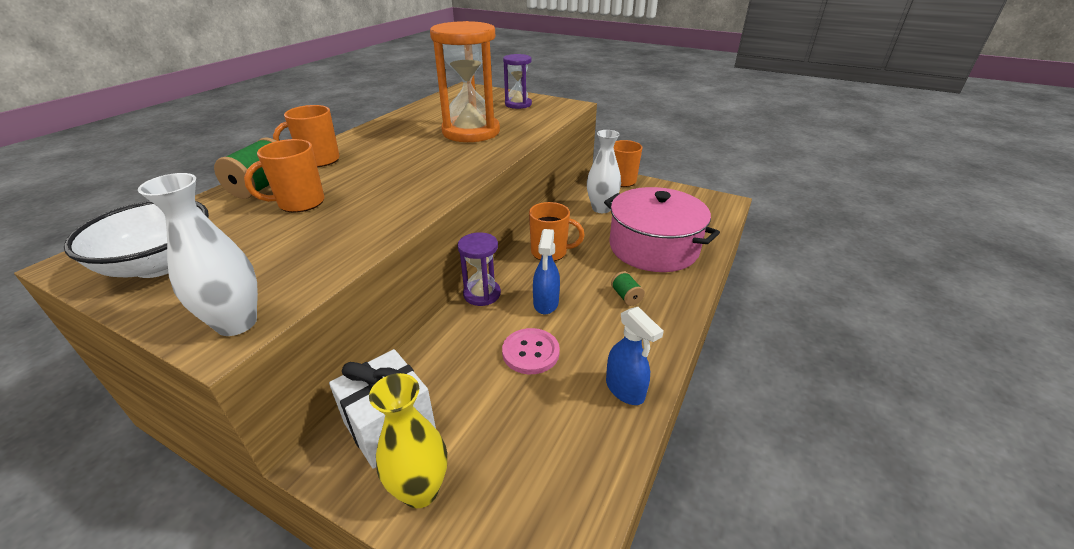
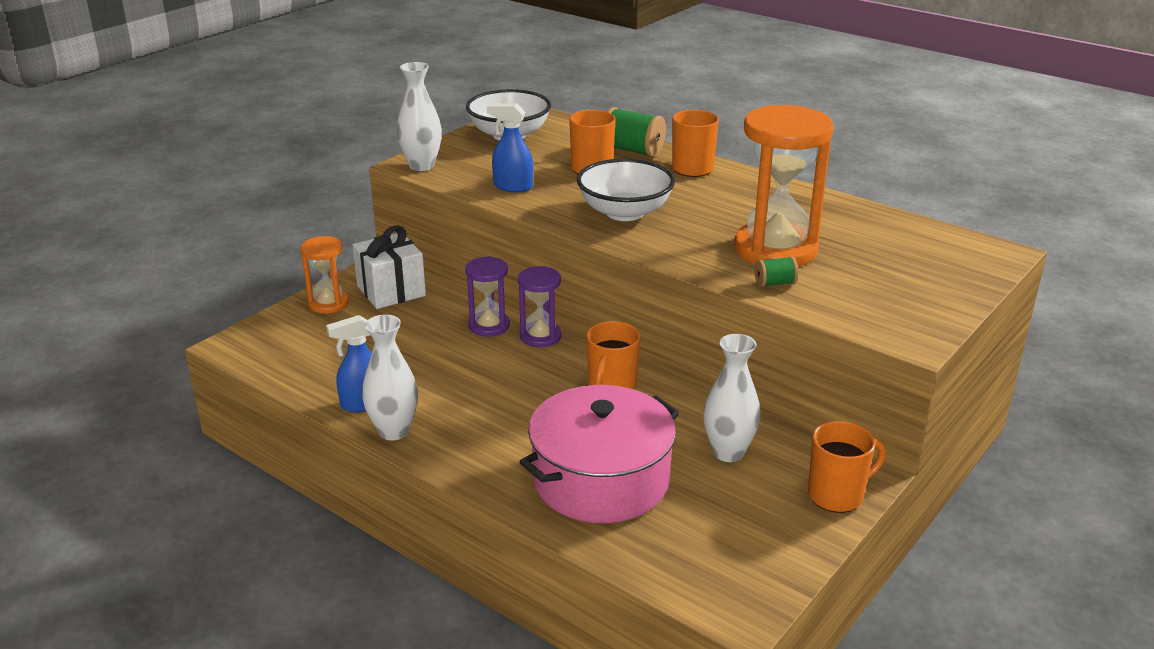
camera: 100 degrees right, 5 degrees down
yellow vase [369,373,447,508] -> orange hourglass [300,236,349,314]
pink button [502,328,560,374] -> none
purple hourglass [503,54,532,109] -> purple hourglass moved to [465,256,510,337]
blue spray bottle [533,229,560,314] -> blue spray bottle moved to [487,103,533,192]
green spool [611,271,645,306] -> green spool moved to [755,257,798,287]
none -> white vase [362,315,418,440]
none -> white bowl [577,159,675,221]

